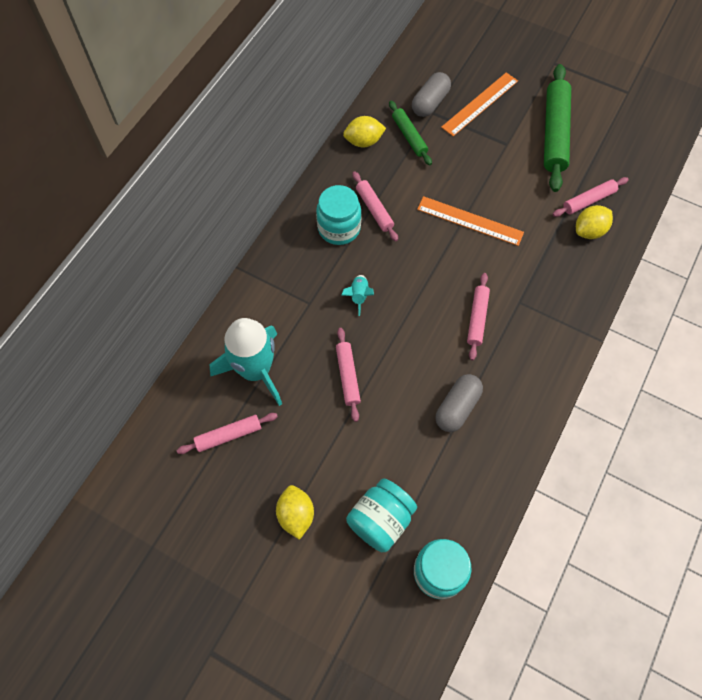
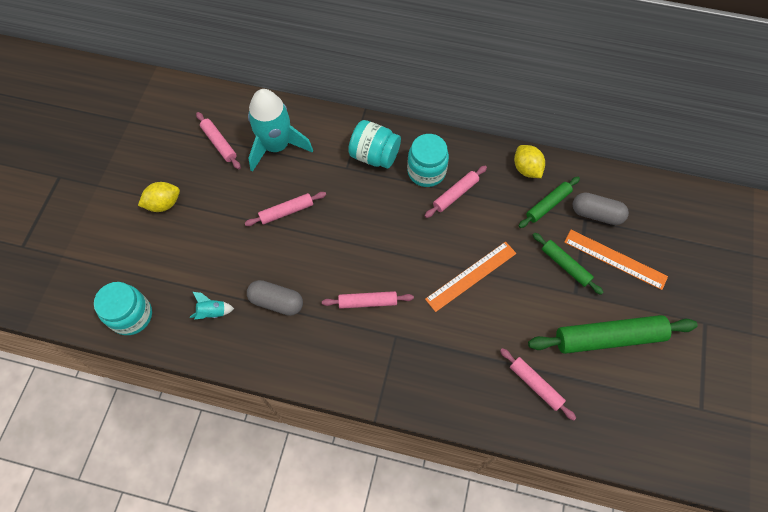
camera: 75 degrees right, 0 degrees up
turquoise rocket [341,275,374,316] -> turquoise rocket moved to [190,292,234,319]
turquoise jar [346,478,417,552] -> turquoise jar moved to [348,120,401,169]
orange ruler [417,196,524,246] -> orange ruler turned 45 degrees clockwise [425,242,517,312]
yellow lemon [576,205,613,239] -> none
none -> green rolling pin [533,233,604,295]

